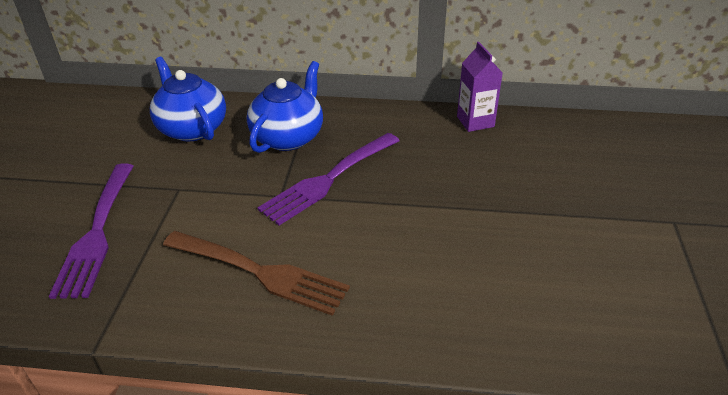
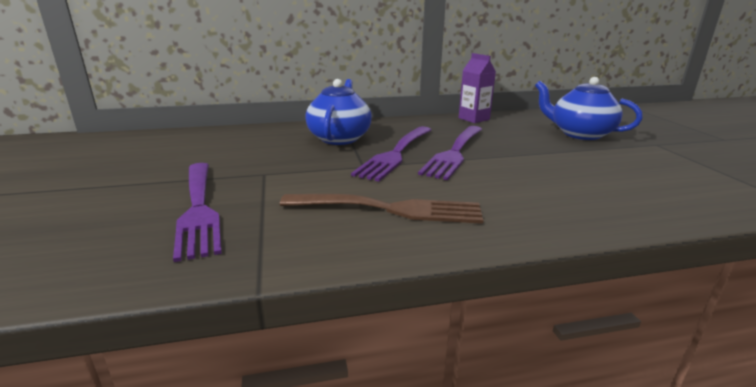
camera: 20 degrees left, 15 degrees down
blue teapot [150,57,226,141] -> blue teapot moved to [535,77,643,140]
none -> purple fork [418,126,482,180]

